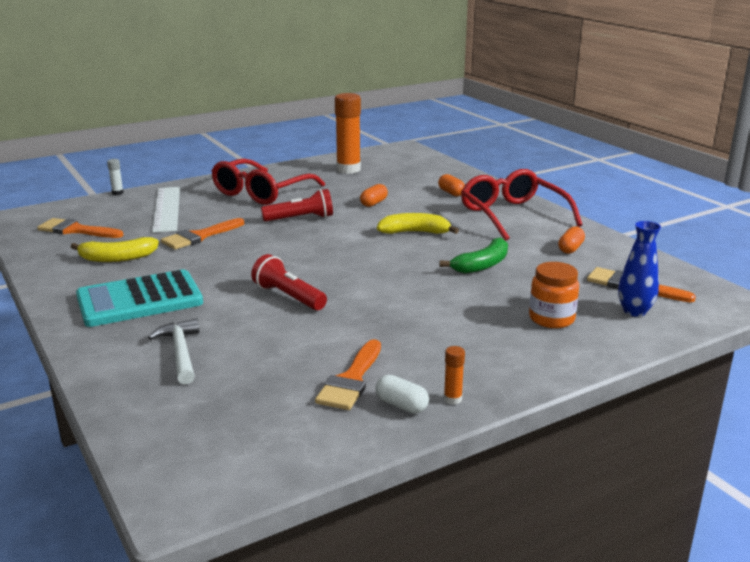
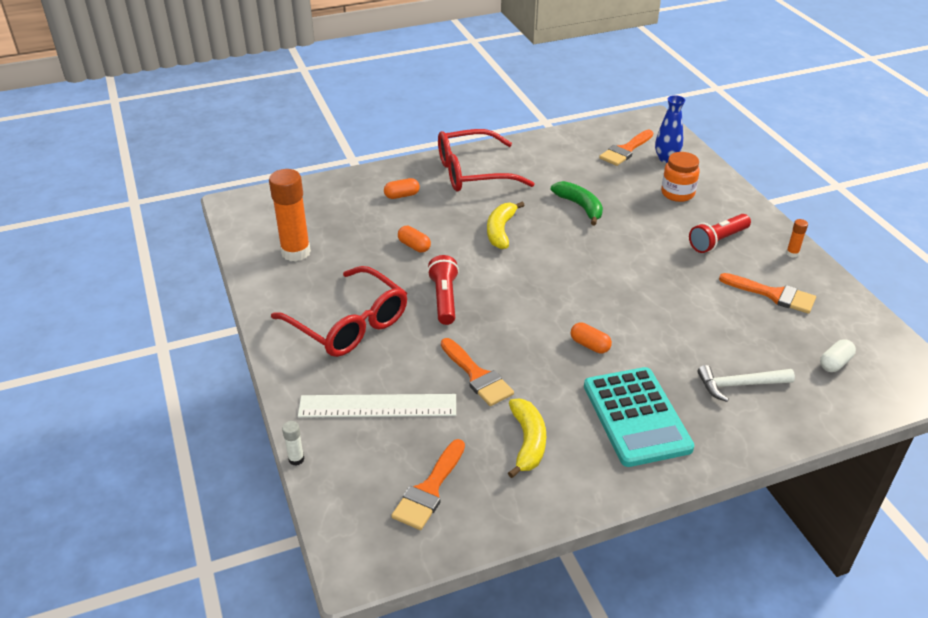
camera: 80 degrees left, 15 degrees up
red flashlight [251,254,327,310] -> red flashlight moved to [689,214,751,253]
white capsule [375,375,429,413] -> white capsule moved to [820,339,856,372]
orange capsule [558,226,585,254] -> orange capsule moved to [571,322,612,353]

